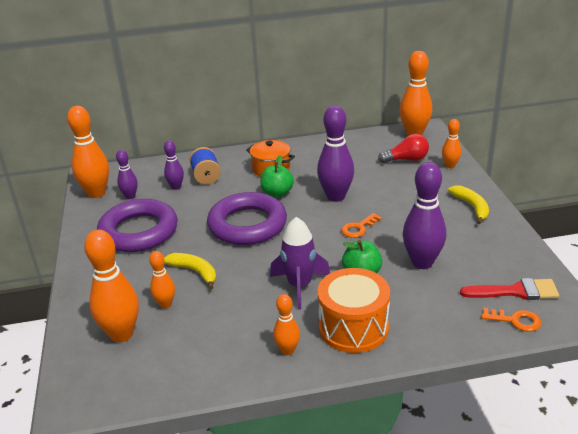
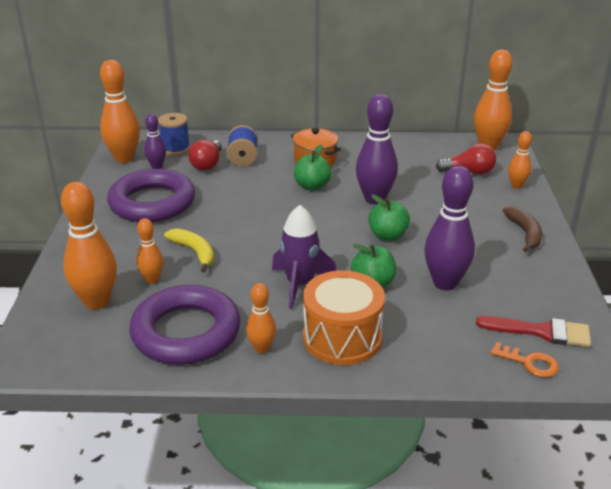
camera: 10 degrees right, 0 degrees up
purple bowling pin [164,141,184,190] -> red light bulb [188,140,222,171]
purple ring [207,192,287,245] -> purple ring moved to [129,285,241,365]
orange key [341,213,382,238] -> green apple [368,194,410,241]
yellow banana [448,185,489,224] -> brown banana [503,206,542,252]
none -> blue spool [158,113,190,155]

